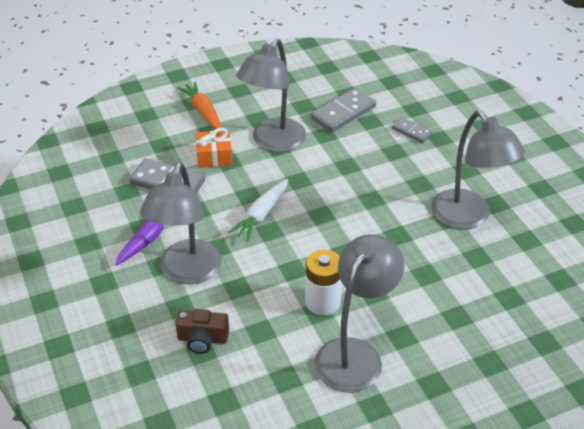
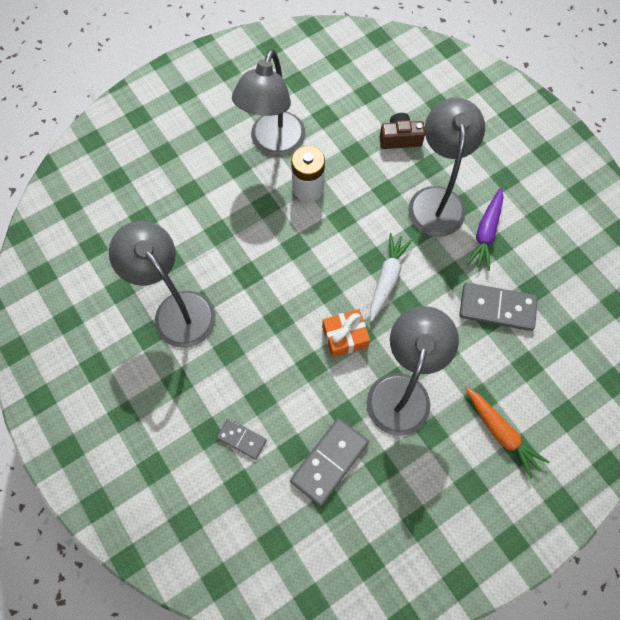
camera: 170 degrees right, 25 degrees up
orange gift [196,128,232,168] -> orange gift moved to [322,309,370,358]

